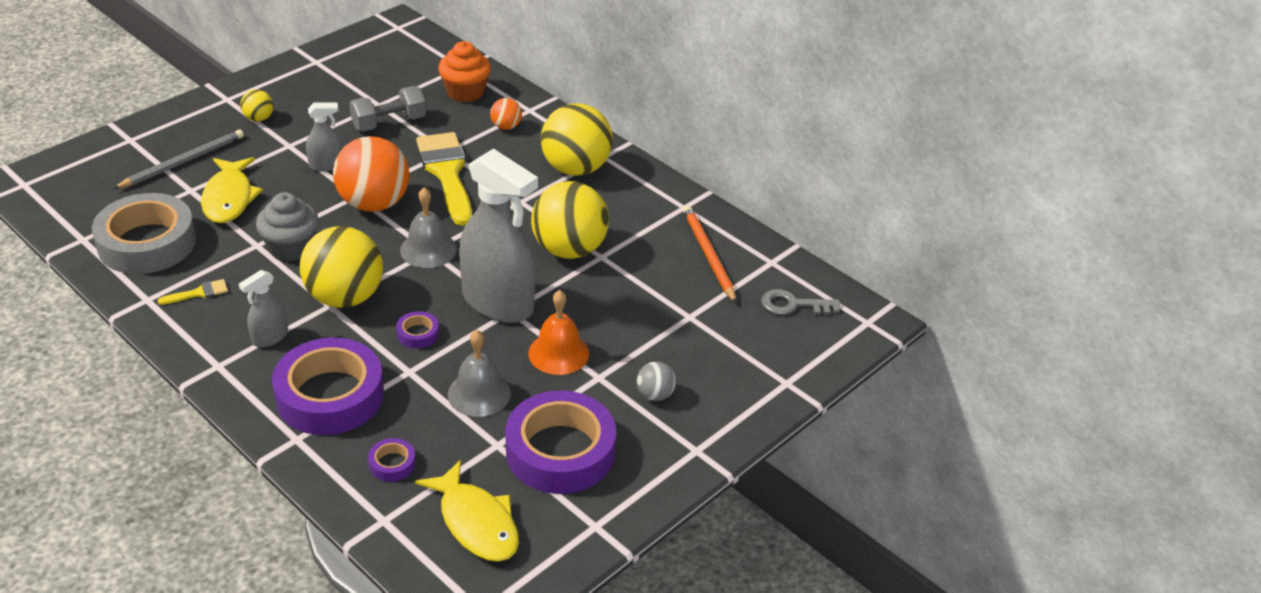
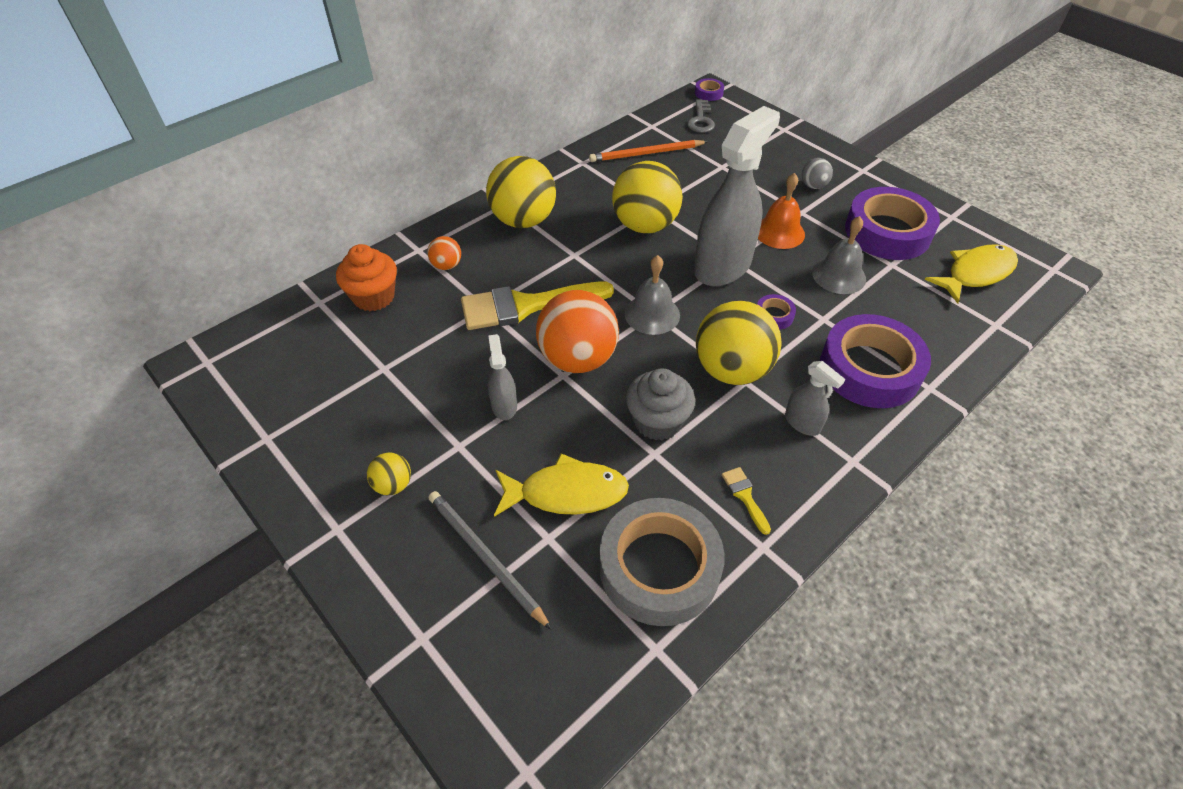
camera: 85 degrees left, 10 degrees up
grey dumbbell [349,86,426,131] -> none
purple tape [368,438,416,482] -> purple tape moved to [695,78,724,101]

